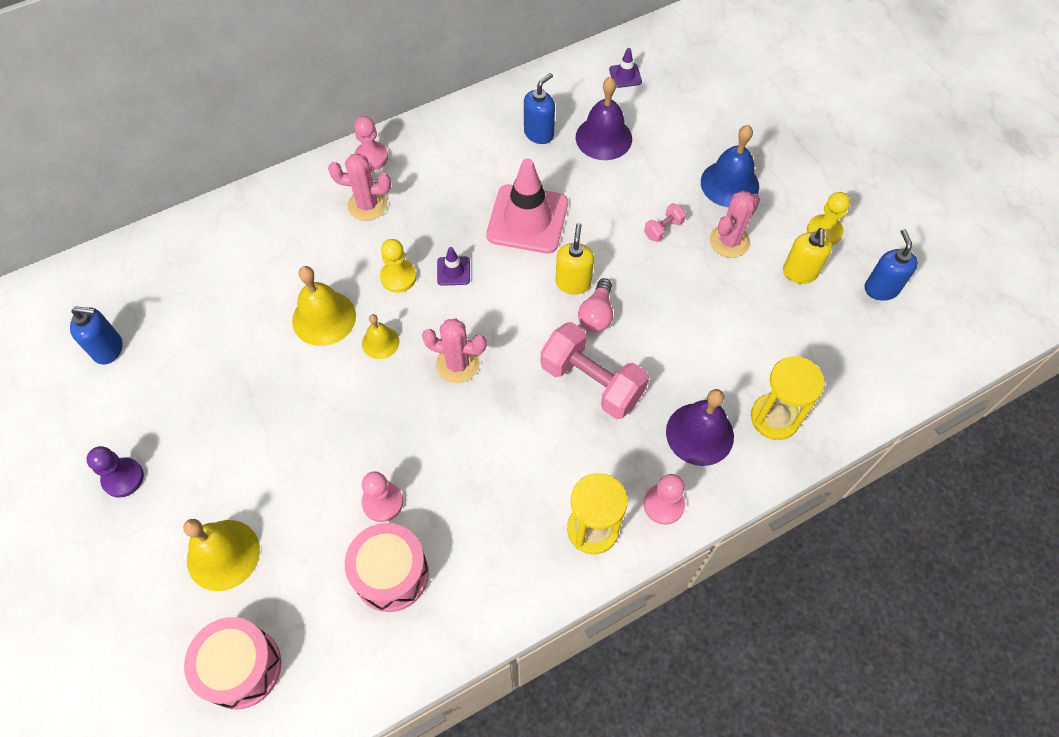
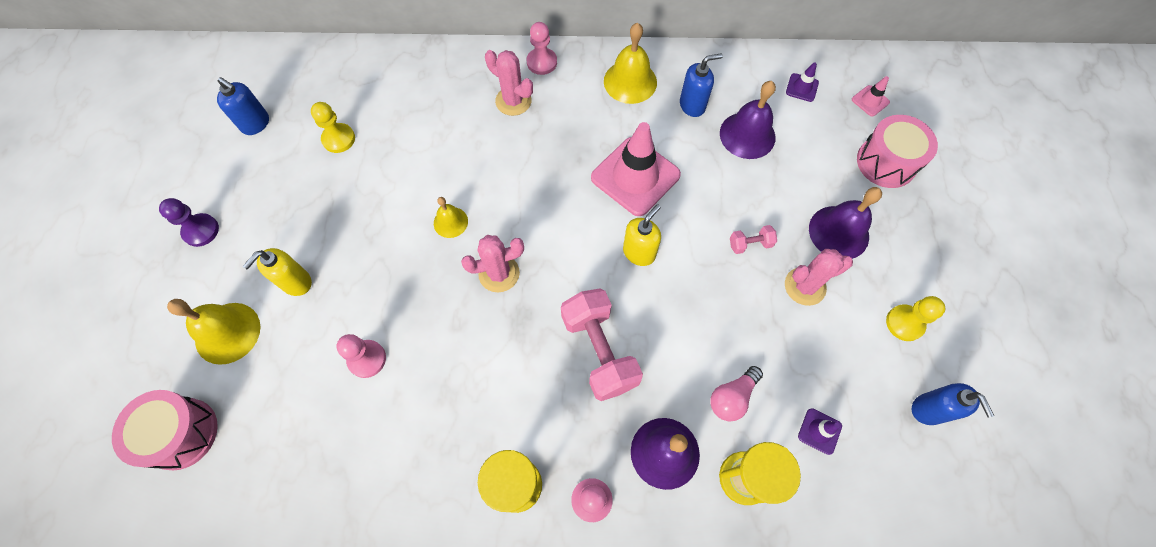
camera: 30 degrees right, 5 degrees up
yellow bell [292,266,356,346] -> yellow bell moved to [604,23,657,104]
pink drum [345,523,429,612] -> pink drum moved to [857,115,938,188]
yellow pawn [380,239,417,293] -> yellow pawn moved to [311,102,355,153]
pink cactus [422,318,487,383] -> pink cactus turned 60 degrees counterclockwise [461,235,524,292]
purple traffic cone [437,247,470,286] -> purple traffic cone moved to [798,408,842,455]
pink light bulb [578,278,613,332] -> pink light bulb moved to [710,366,763,422]
blue bell [701,125,759,207] -> purple bell [809,187,882,259]
yellow soap dispenser [783,228,832,284] -> yellow soap dispenser moved to [243,248,312,296]
blue soap dispenser [864,229,918,301] -> blue soap dispenser turned 135 degrees clockwise [912,383,994,425]
none -> pink traffic cone [852,76,890,116]

